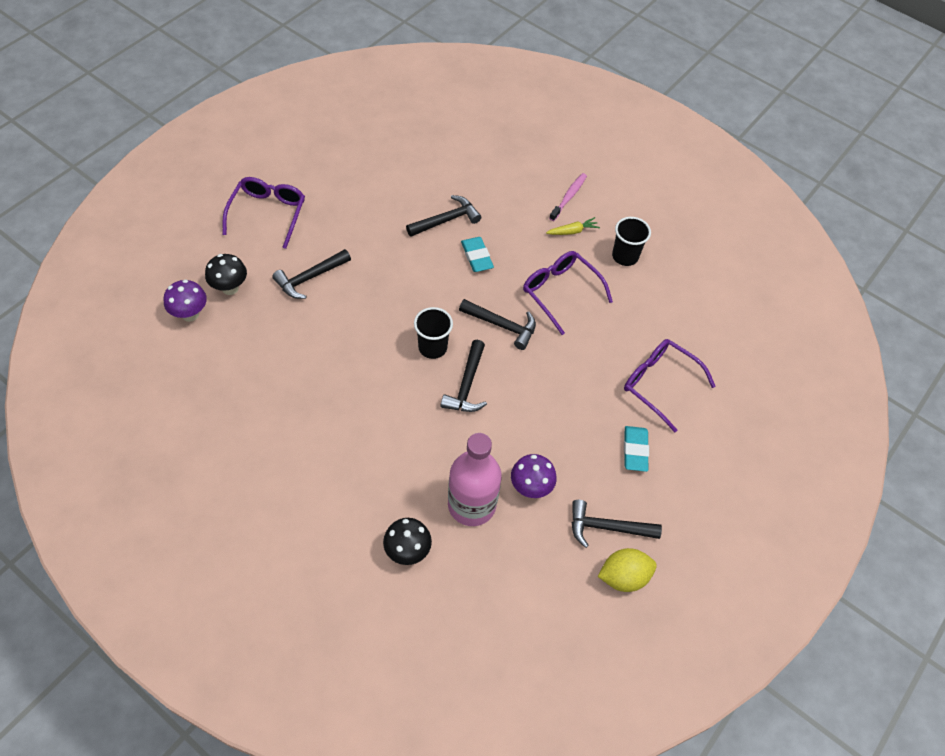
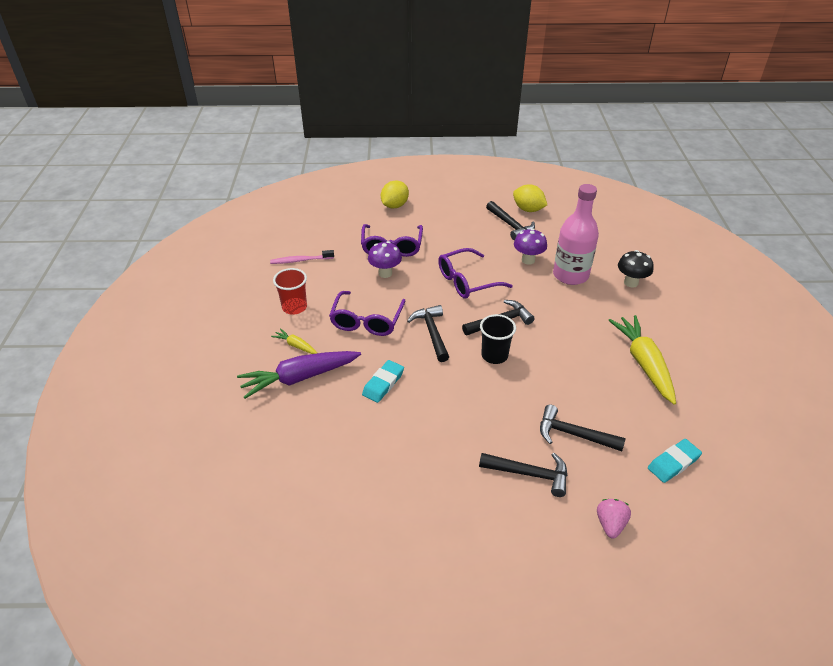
camera: 125 degrees left, 15 degrees down
purple mushroom [164,280,207,322] -> purple mushroom moved to [368,241,402,278]
black mushroom [205,254,247,295] -> pink strawberry [597,499,631,538]
purple glasses [223,177,305,249] -> purple glasses moved to [438,248,513,299]
black hammer [406,195,481,237] -> black hammer moved to [540,405,626,451]
pink toothbrush [549,173,587,221] -> pink toothbrush moved to [270,250,334,264]
black cup [612,217,651,266] -> red cup [273,268,307,315]
turquoise eraser [624,426,649,472] -> turquoise eraser moved to [648,439,702,483]
none -> purple carrot [237,351,361,399]
none -> yellow lemon [381,180,409,209]
none -> yellow carrot [608,315,676,405]

